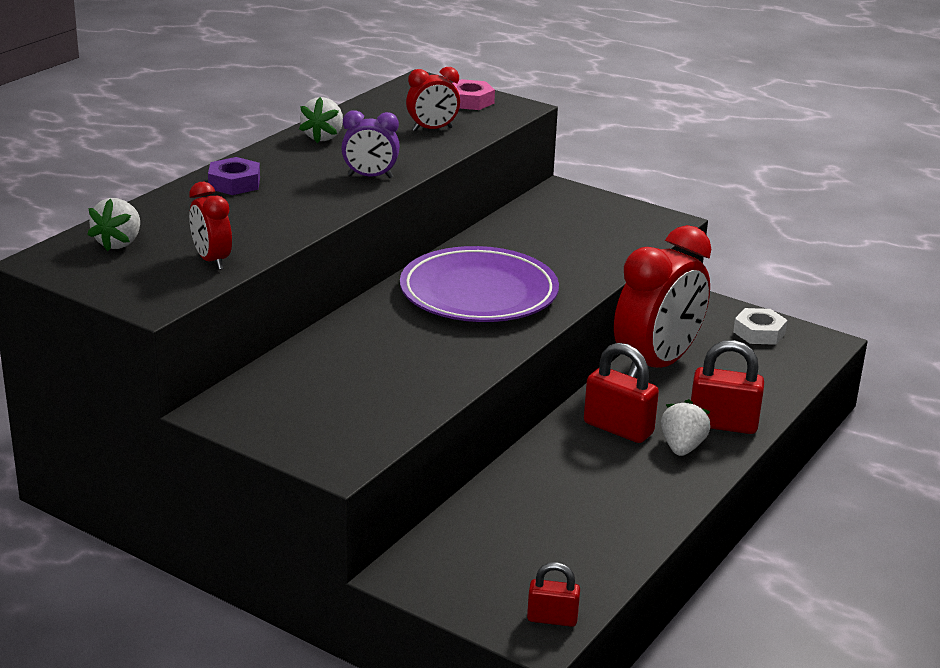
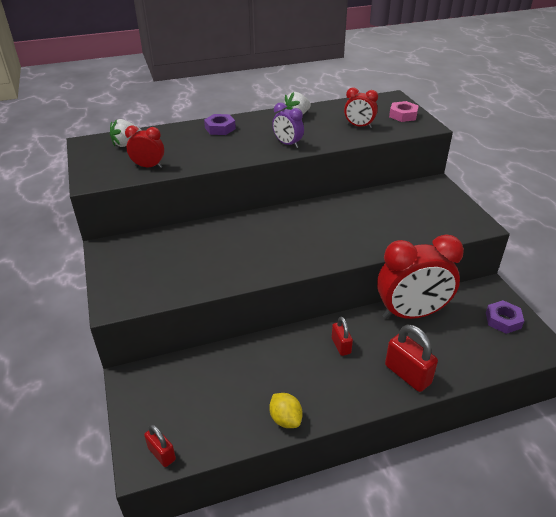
camera: 40 degrees right, 10 degrees up
red clock [189,182,232,270] -> red clock turned 90 degrees clockwise [125,126,164,168]
purple plate [400,246,559,322] -> none
red padlock [584,343,659,443] -> red padlock [332,316,353,356], size x0.60
white strawberry [661,399,711,456] -> none
white nut [733,308,787,345] -> purple nut [486,300,524,334]
none -> yellow lemon [269,393,303,428]

